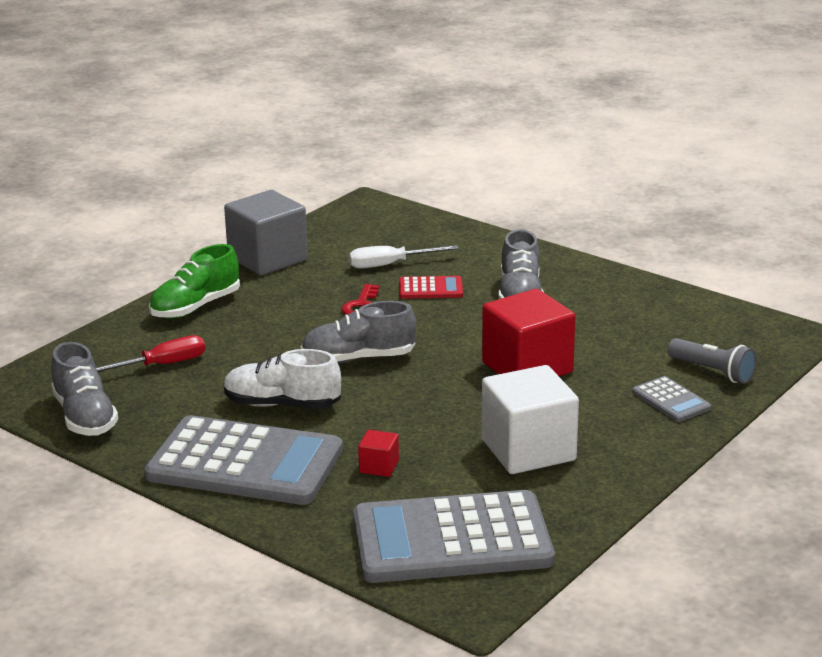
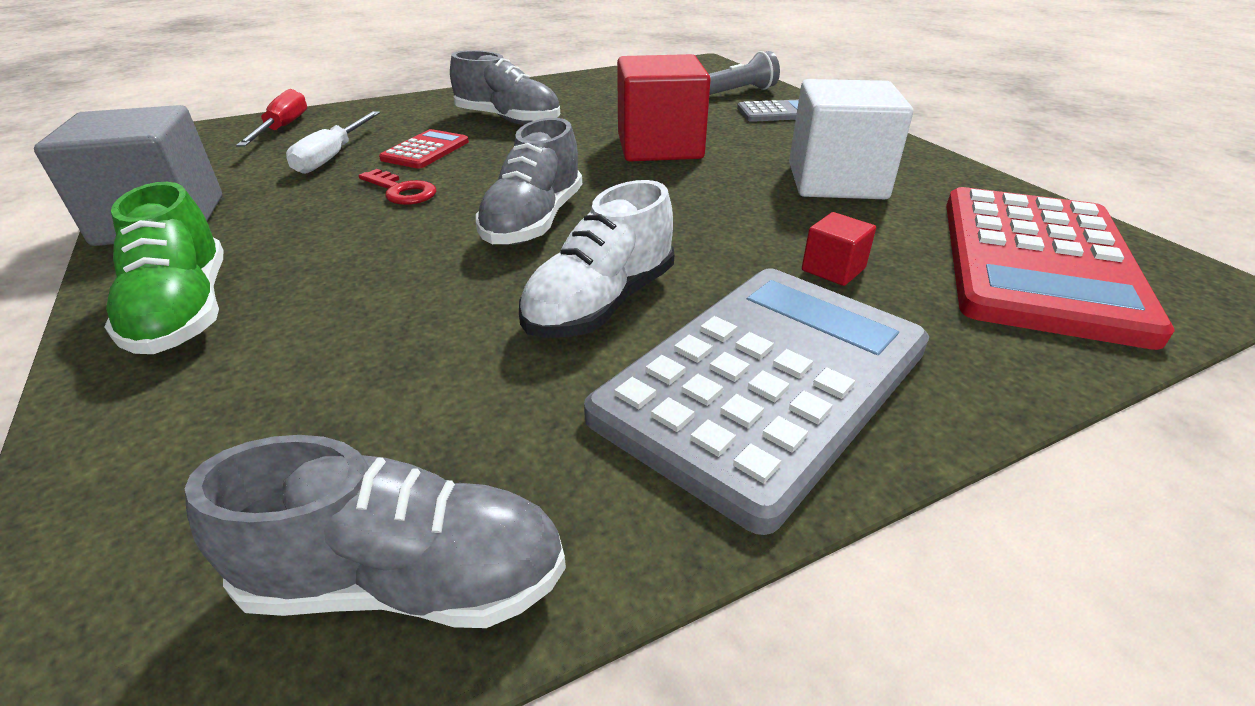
camera: 65 degrees left, 10 degrees up
red screwdriver [96,335,205,372] -> red screwdriver moved to [236,89,307,147]
grey calculator [353,490,555,583] -> red calculator [946,187,1174,350]

